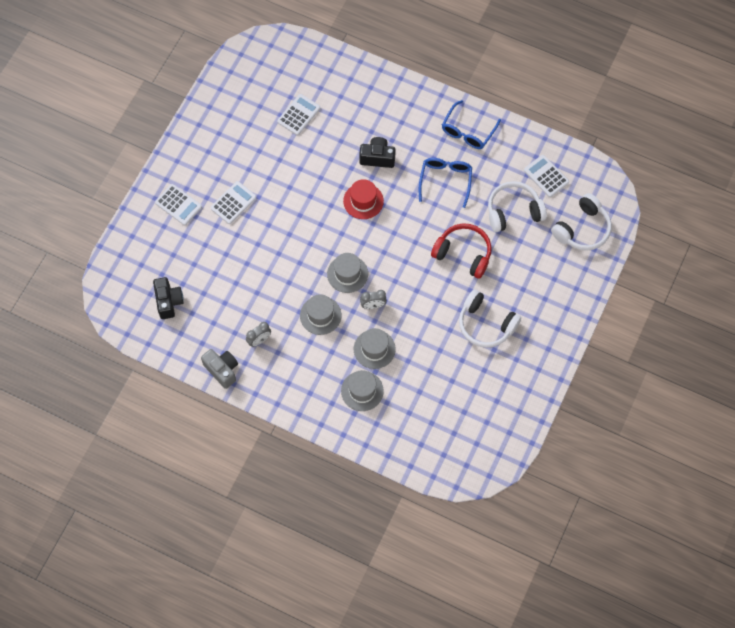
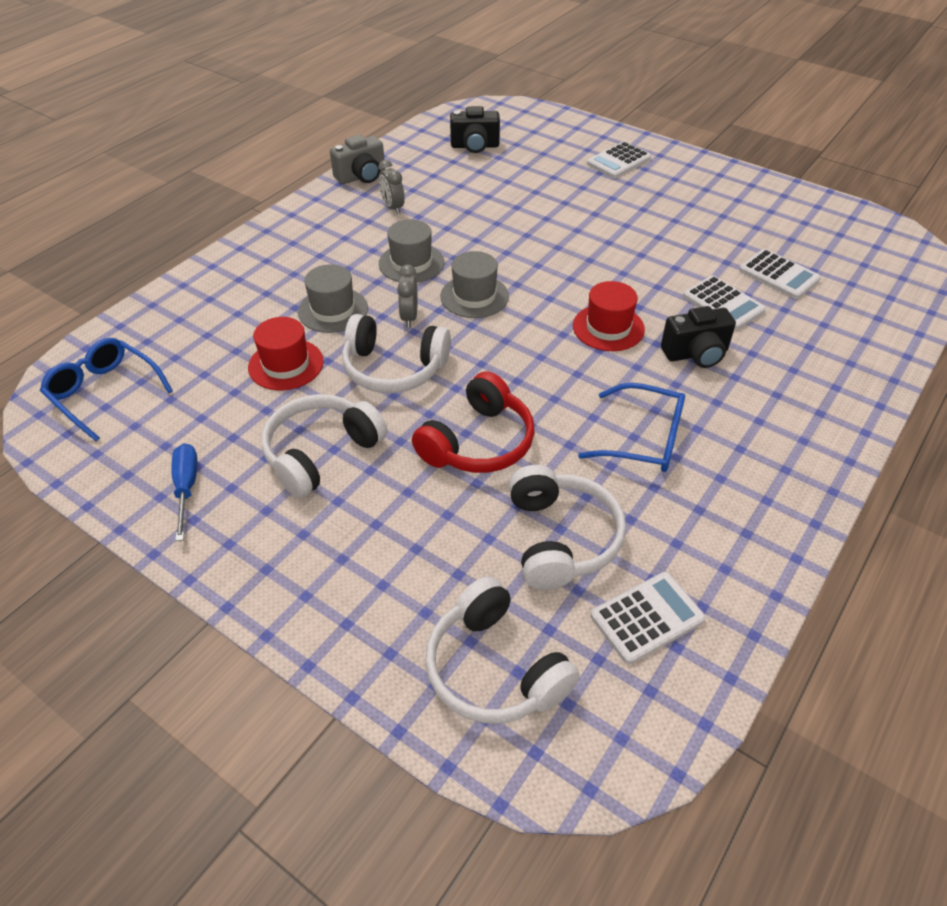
camera: 100 degrees right, 20 degrees down
white calculator [211,181,256,224] -> white calculator moved to [683,276,766,330]
grey hat [341,370,384,411] -> none
black camera [359,137,396,168] -> black camera turned 60 degrees clockwise [661,306,736,368]
blue glasses [442,100,501,149] -> blue glasses moved to [40,338,173,441]
none -> blue screwdriver [171,443,198,541]
none -> red hat [248,317,324,390]
none -> white headphones [342,314,451,393]

